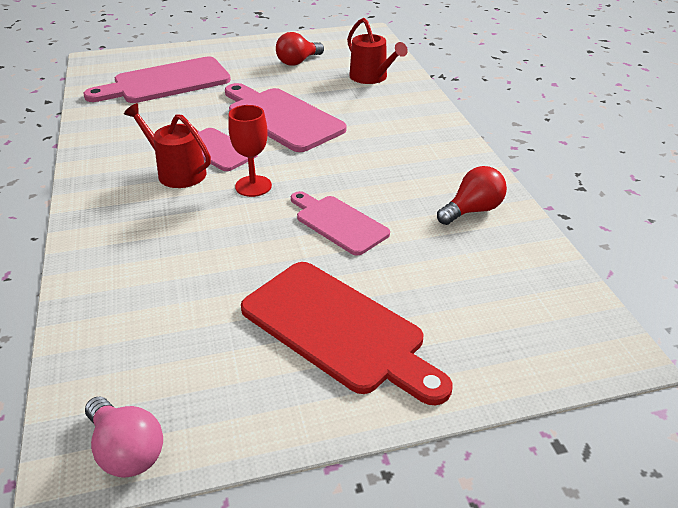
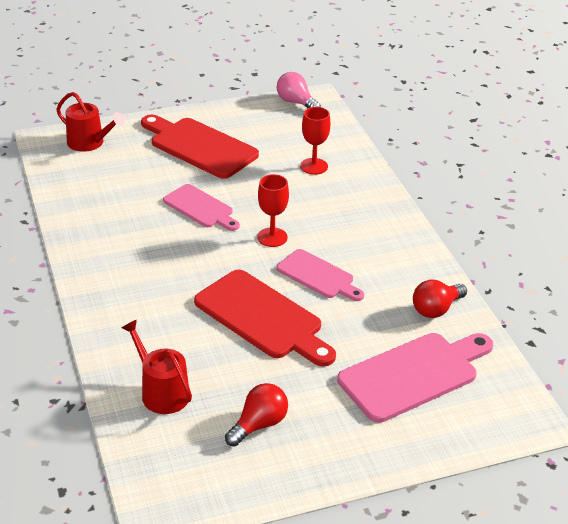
camera: 175 degrees right, 0 degrees up
red watering can [124,103,211,188] -> red watering can moved to [56,92,125,152]
pink cutting board [225,83,347,152] -> red cutting board [194,269,336,367]
red light bulb [437,166,507,225] -> red light bulb moved to [413,280,467,318]
none -> red goblet [300,107,330,175]

